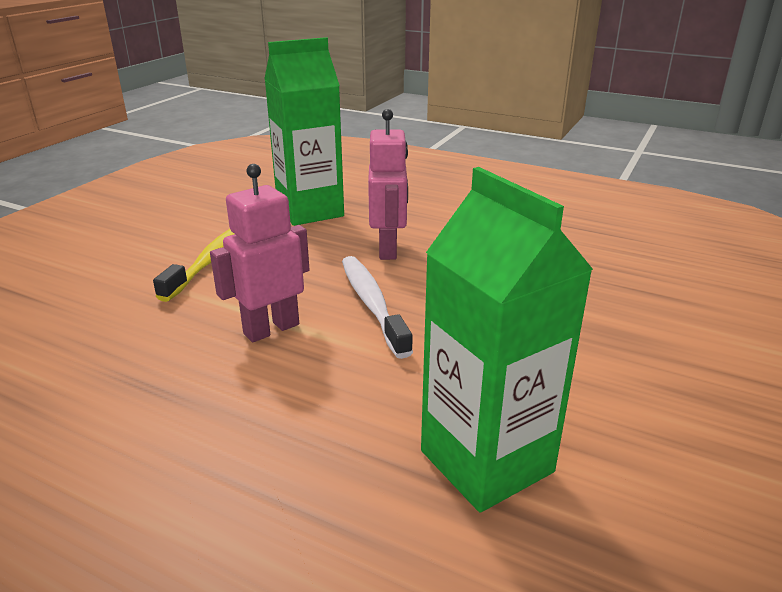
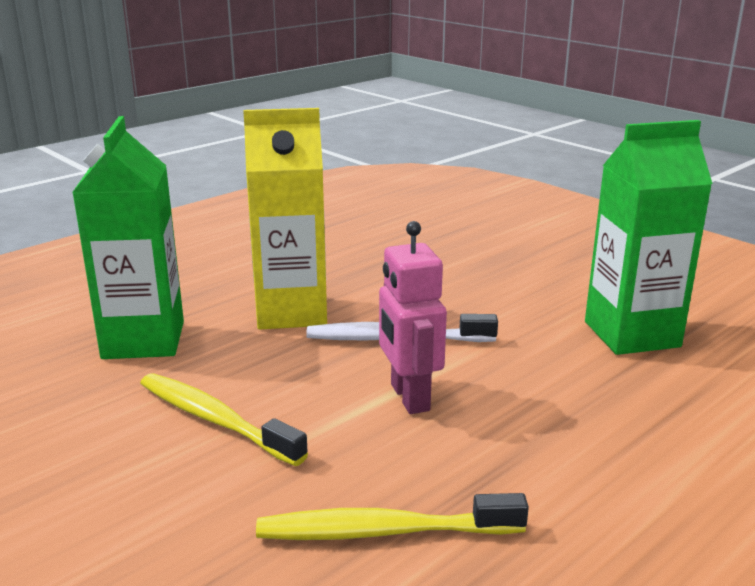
camera: 70 degrees left, 5 degrees down
pink robot [368,109,408,260] -> yellow carton [243,108,327,329]
none -> yellow toothbrush [256,493,529,540]

